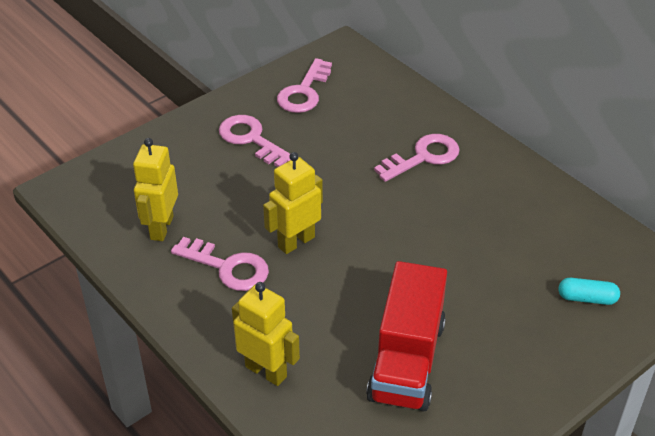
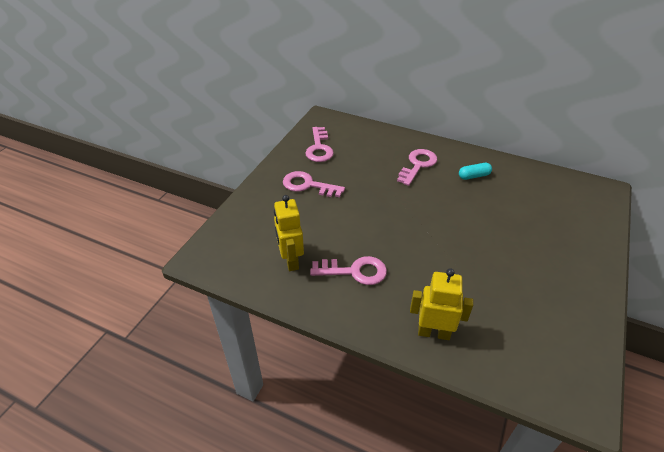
camera: 25 degrees left, 0 degrees up
yellow robot [263,152,323,254] -> none
red truck [366,261,447,411] -> none
turquoise capsule [558,278,620,305] -> turquoise capsule moved to [459,163,492,180]

